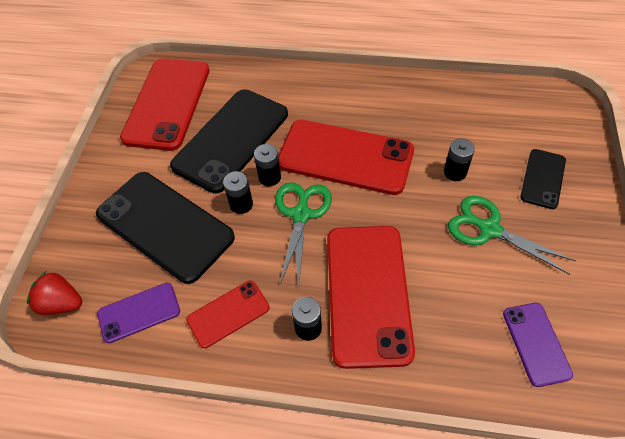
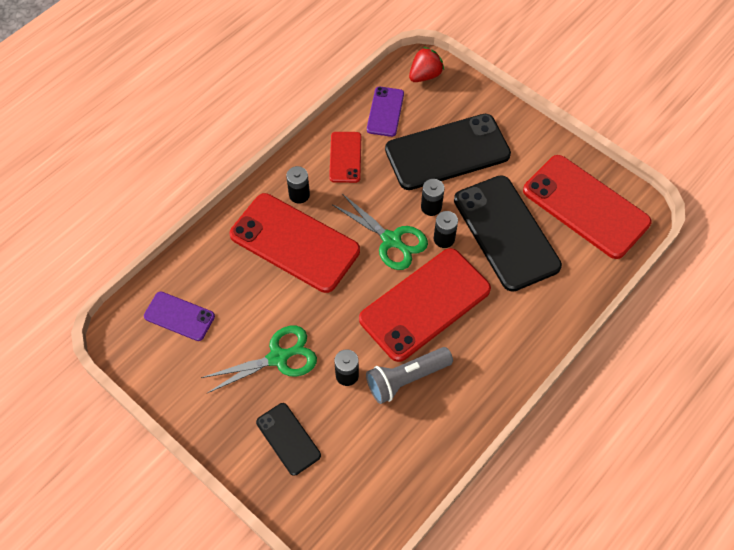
camera: 120 degrees right, 5 degrees up
none -> grey flashlight [366,347,453,404]

